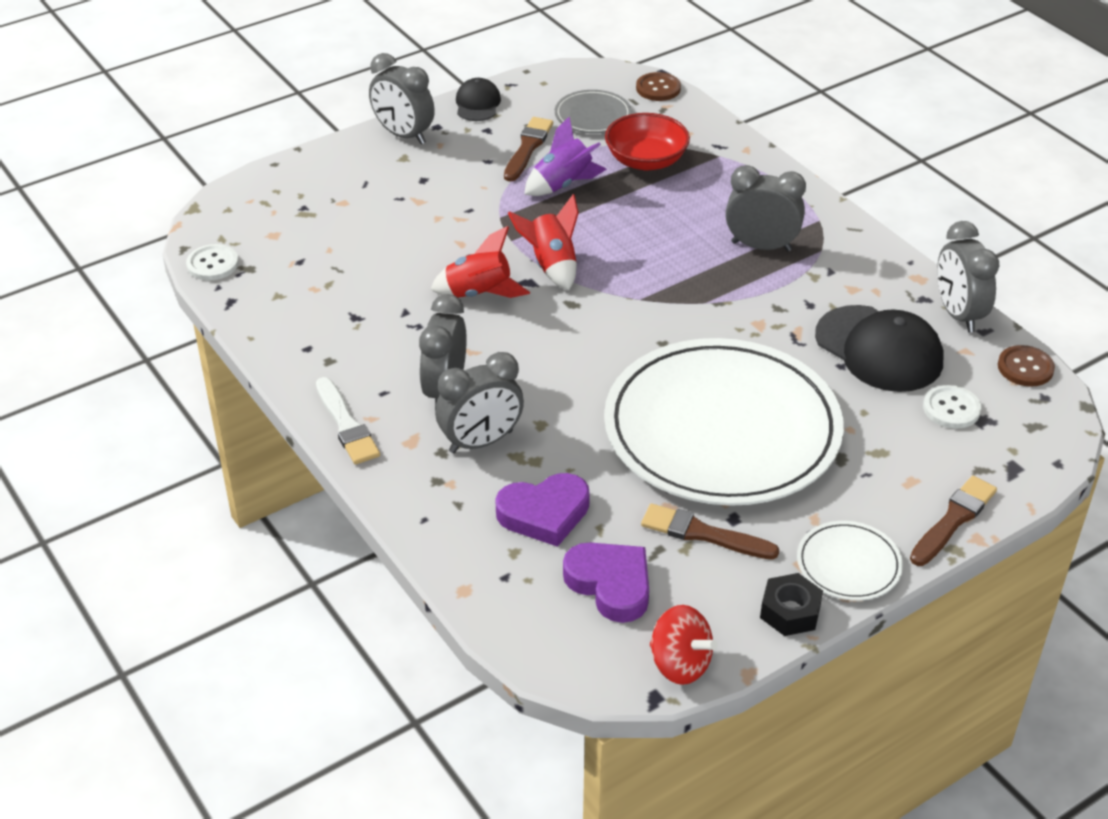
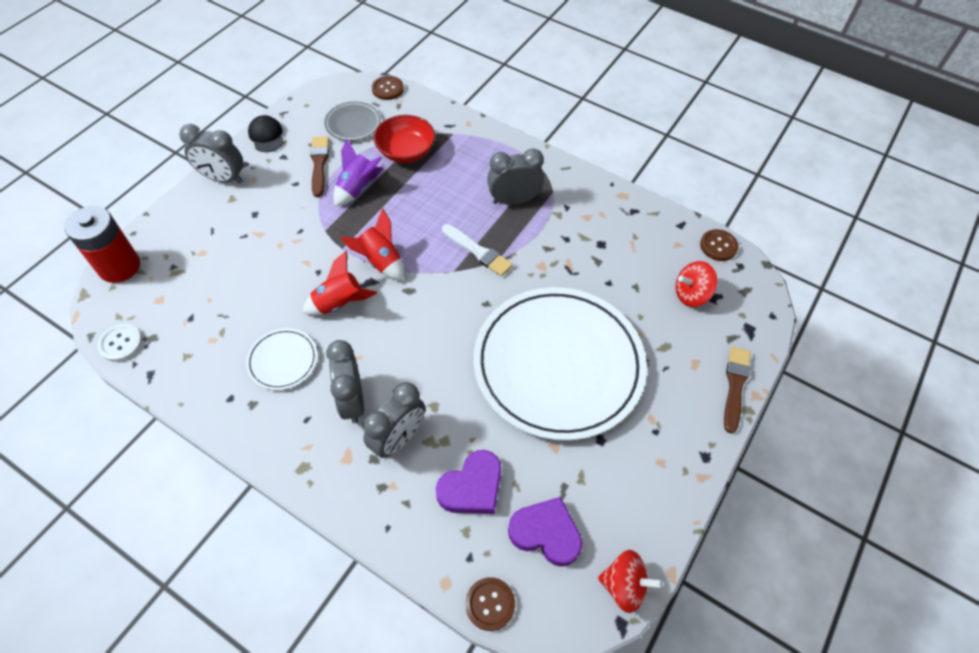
camera: 25 degrees left, 15 degrees up
white brush [316,377,380,465] -> white brush moved to [442,224,513,276]
brown brush [641,504,780,560] -> none
black nut [760,573,823,636] -> none
white plate [797,521,903,601] -> white plate moved to [246,328,318,390]
black cap [815,305,943,392] -> none
white button [923,385,981,429] -> red spinning top [676,261,718,307]
grey clock [937,221,999,333] -> none
none -> red battery [65,206,140,283]
none -> brown button [465,577,515,631]

